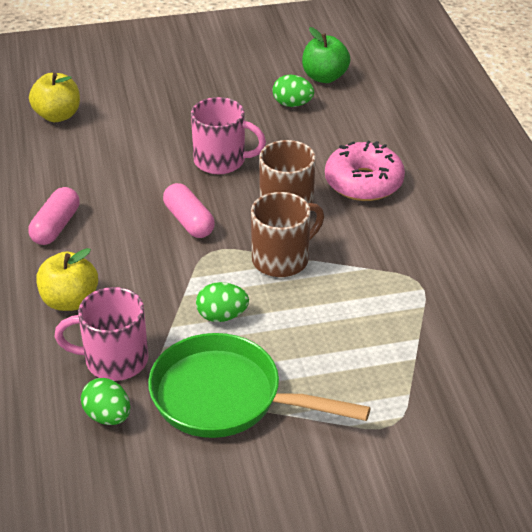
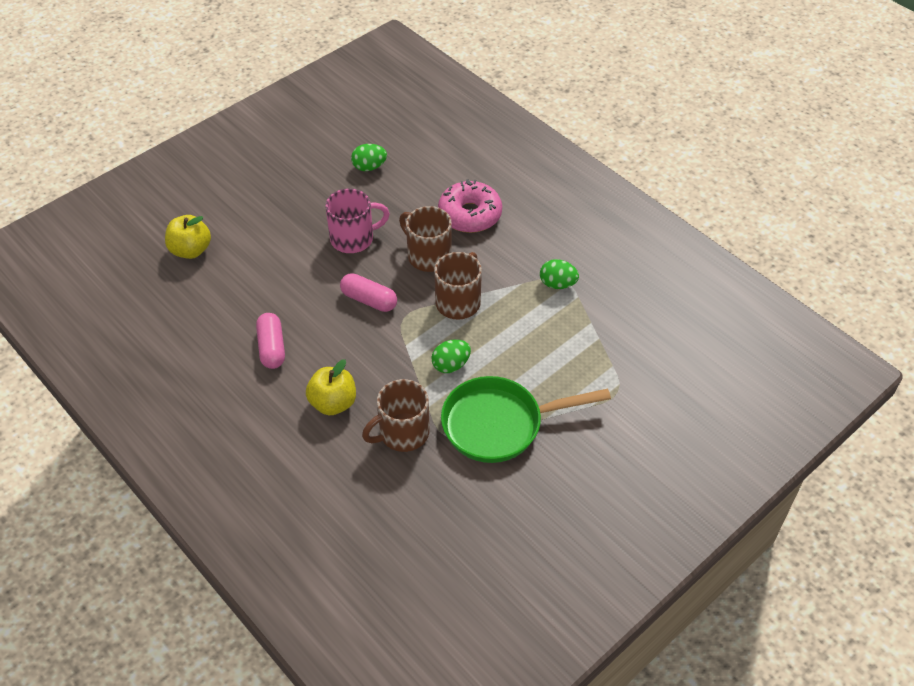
camera: 30 degrees left, 10 degrees up
pink mug [54,287,149,381] -> brown mug [362,379,429,452]
green egg [81,378,130,425] -> green egg moved to [540,259,579,289]
green apple [302,27,350,83] -> none

